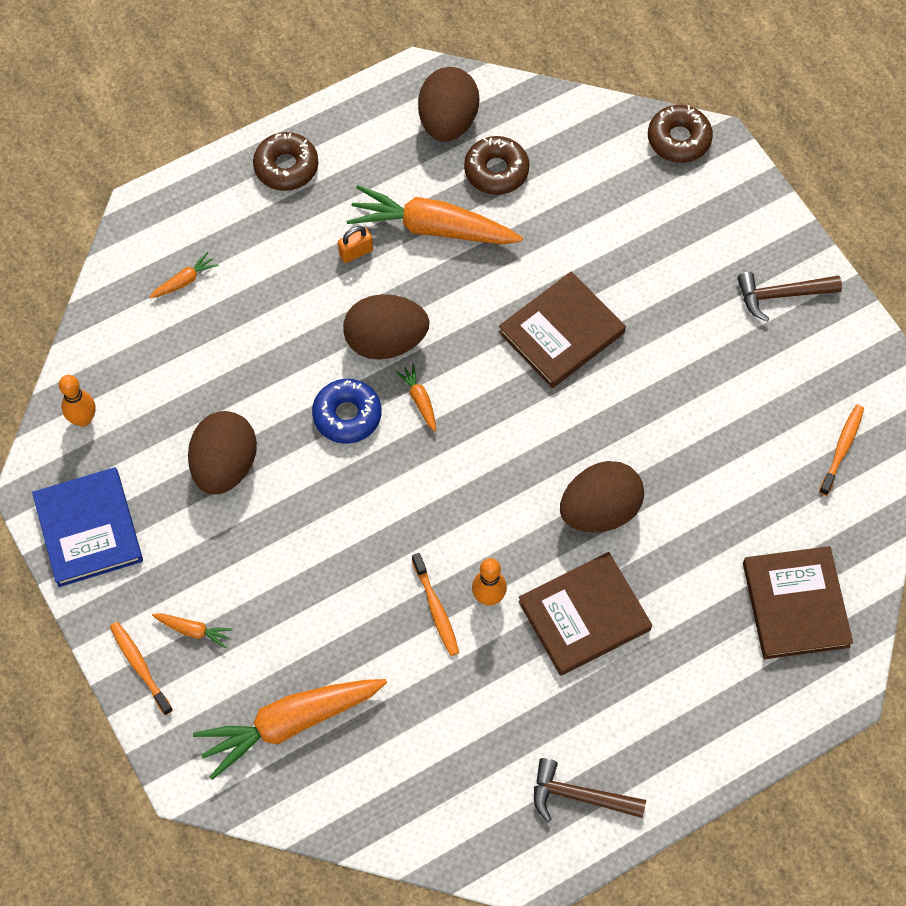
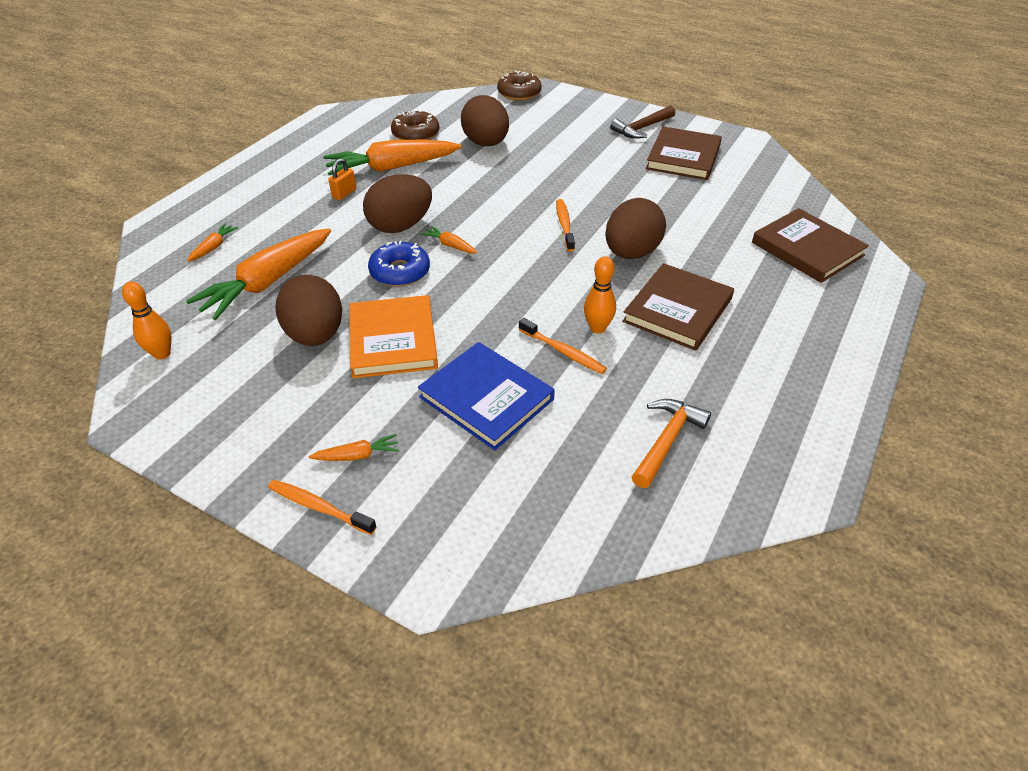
camera: 30 degrees left, 20 degrees down
blue book [32,467,143,587] -> blue book moved to [418,342,555,450]
orange carrot [193,679,387,780] -> orange carrot moved to [186,228,331,320]
brown donut [253,132,318,191] -> none
brown egg [418,67,479,142] -> brown egg moved to [461,95,509,146]
brown book [499,271,626,388] -> brown book moved to [646,127,722,180]
brown hammer [534,758,646,822] -> none
orange toothbrush [819,405,864,496] -> orange toothbrush moved to [556,199,575,251]
none -> orange book [349,295,438,378]
none -> orange hammer [632,399,711,488]

